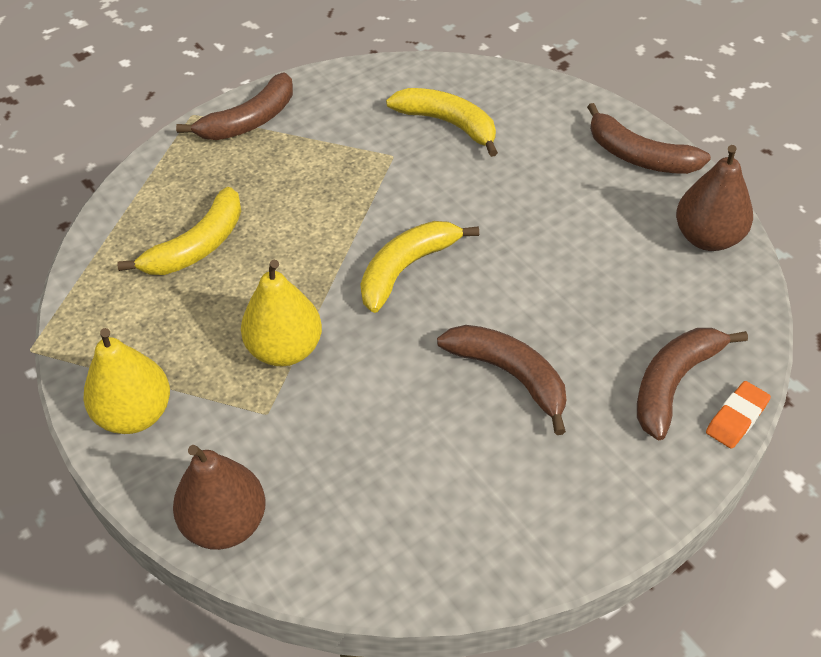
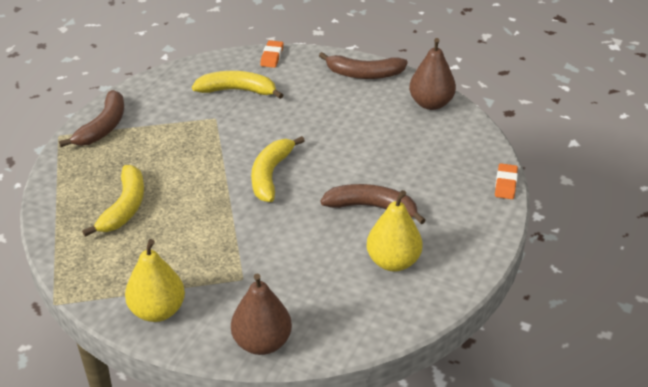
camera: 30 degrees left, 10 degrees down
yellow pear [241,260,322,366] -> yellow pear moved to [366,190,423,271]
brown banana [637,328,748,440] -> none
none -> orange eraser [260,40,283,68]

